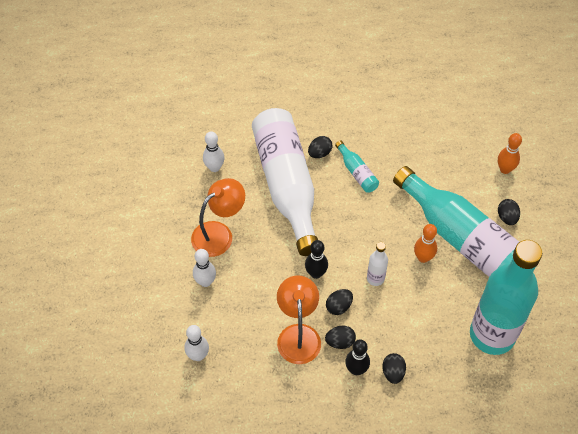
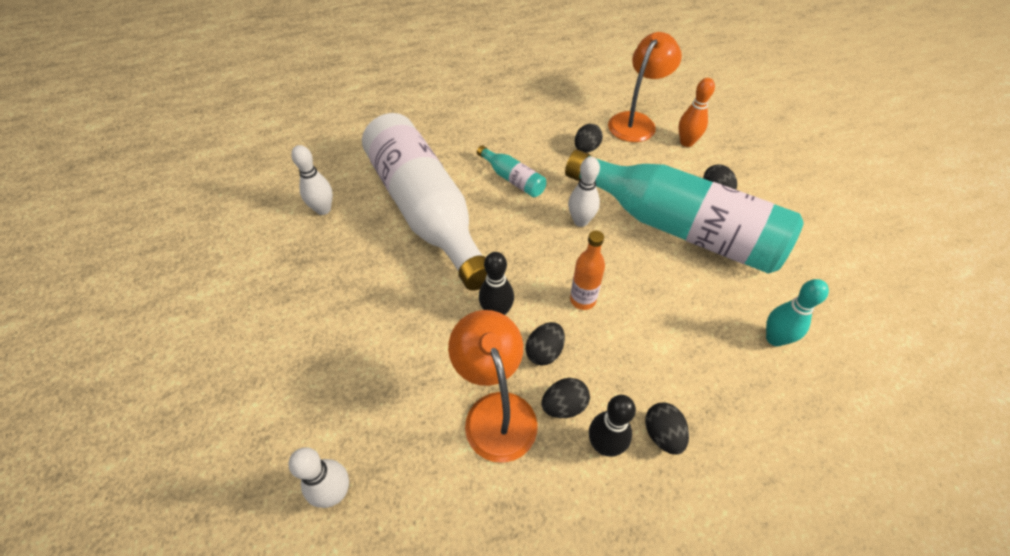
camera: 15 degrees left, 5 degrees down
orange lamp [191,178,245,257] -> orange lamp moved to [608,32,682,142]
white bowling pin [193,249,216,287] -> white bowling pin moved to [568,157,600,227]
black egg [308,136,332,158] -> black egg moved to [575,124,603,153]
white bottle [367,242,388,286] -> orange bottle [570,231,605,310]
orange bowling pin [414,224,437,263] -> none
turquoise bottle [470,240,542,355] -> turquoise bowling pin [766,279,829,346]

